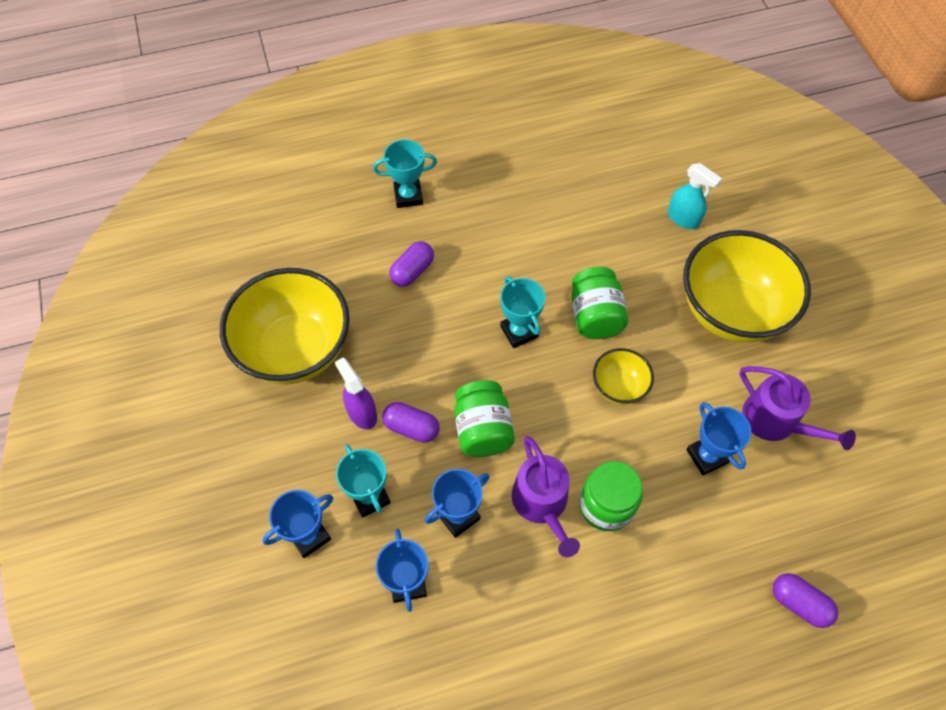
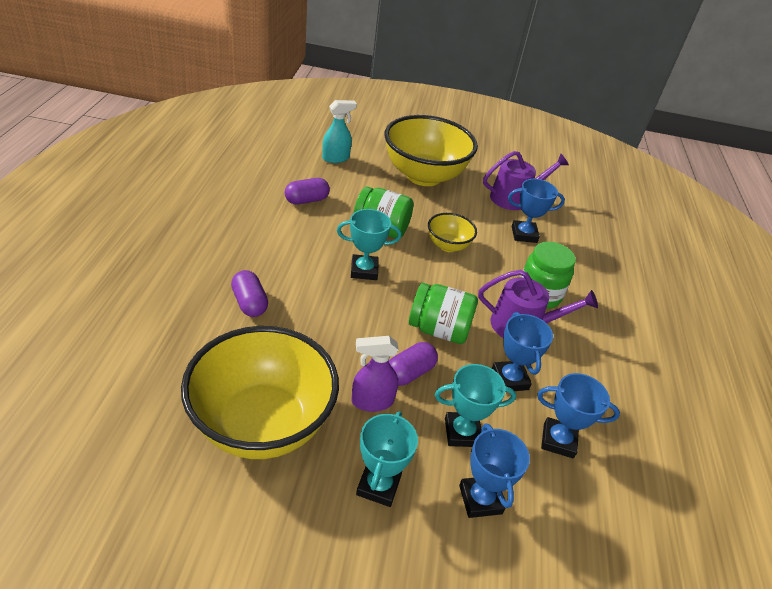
camera: 70 degrees left, 20 degrees down
turquoise trophy [373,139,437,208] -> turquoise trophy moved to [356,411,418,507]
purple capsule [773,573,838,628] -> purple capsule moved to [285,178,330,205]

